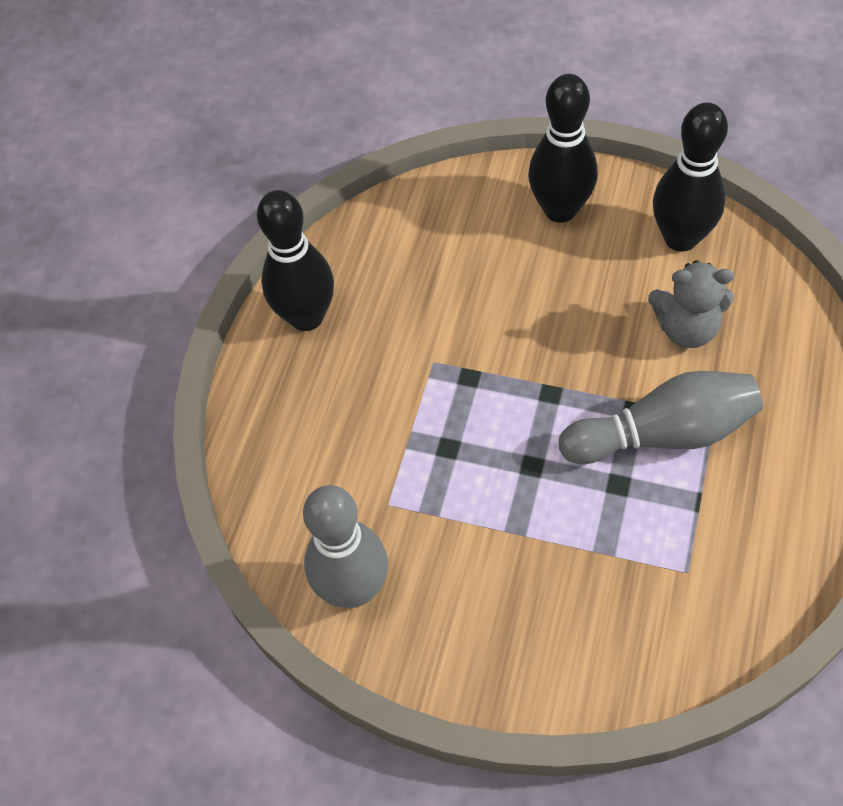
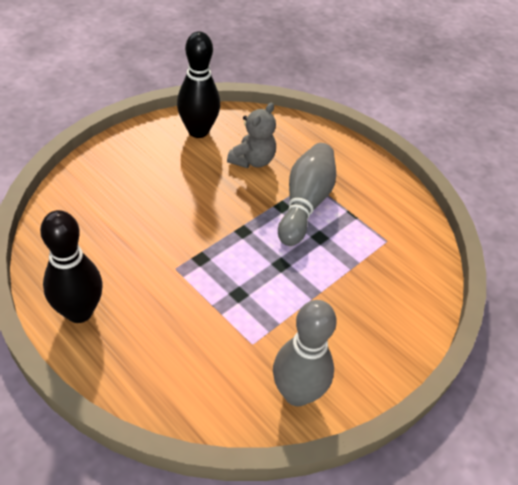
camera: 70 degrees left, 10 degrees down
black bowling pin [528,74,598,223] -> none

